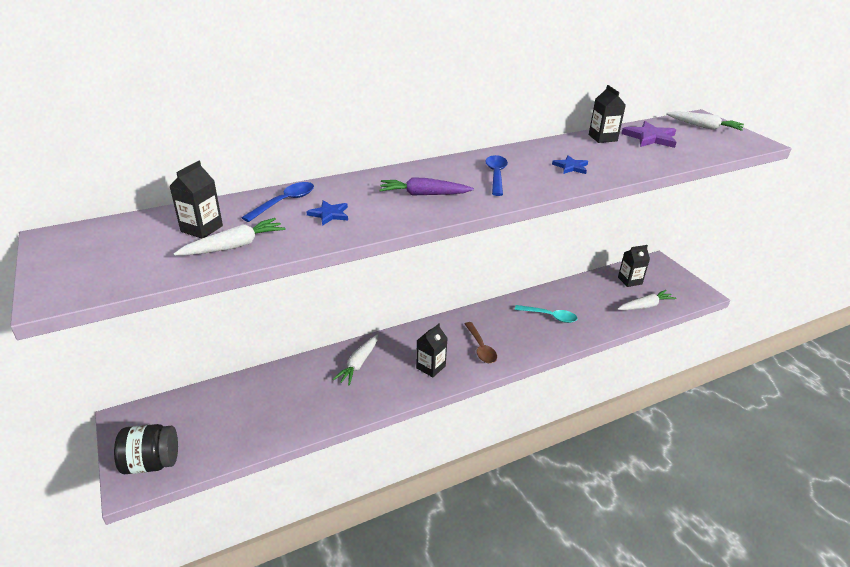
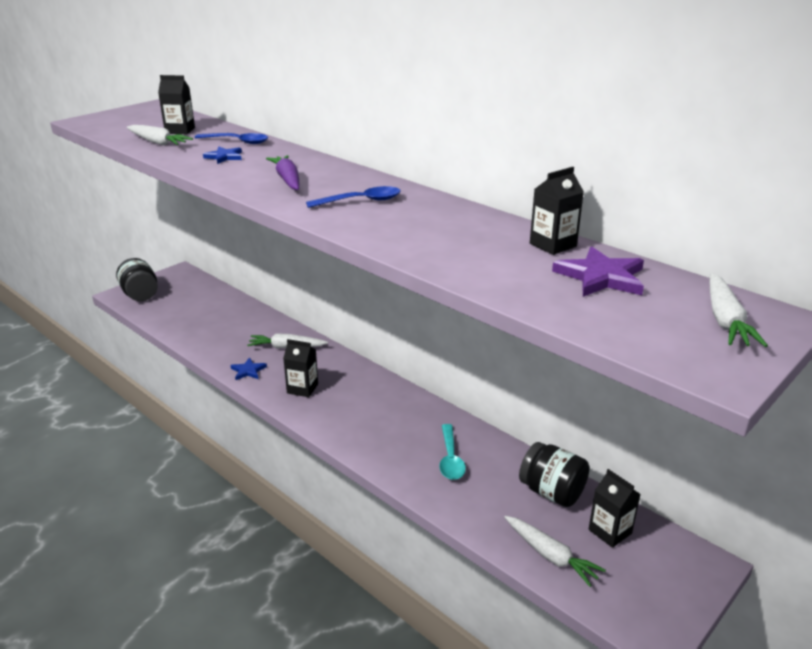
camera: 70 degrees right, 5 degrees down
brown spoon [465,322,497,363] -> none
blue star [552,155,588,174] -> blue star moved to [230,357,267,380]
none -> black jar [519,442,589,507]

